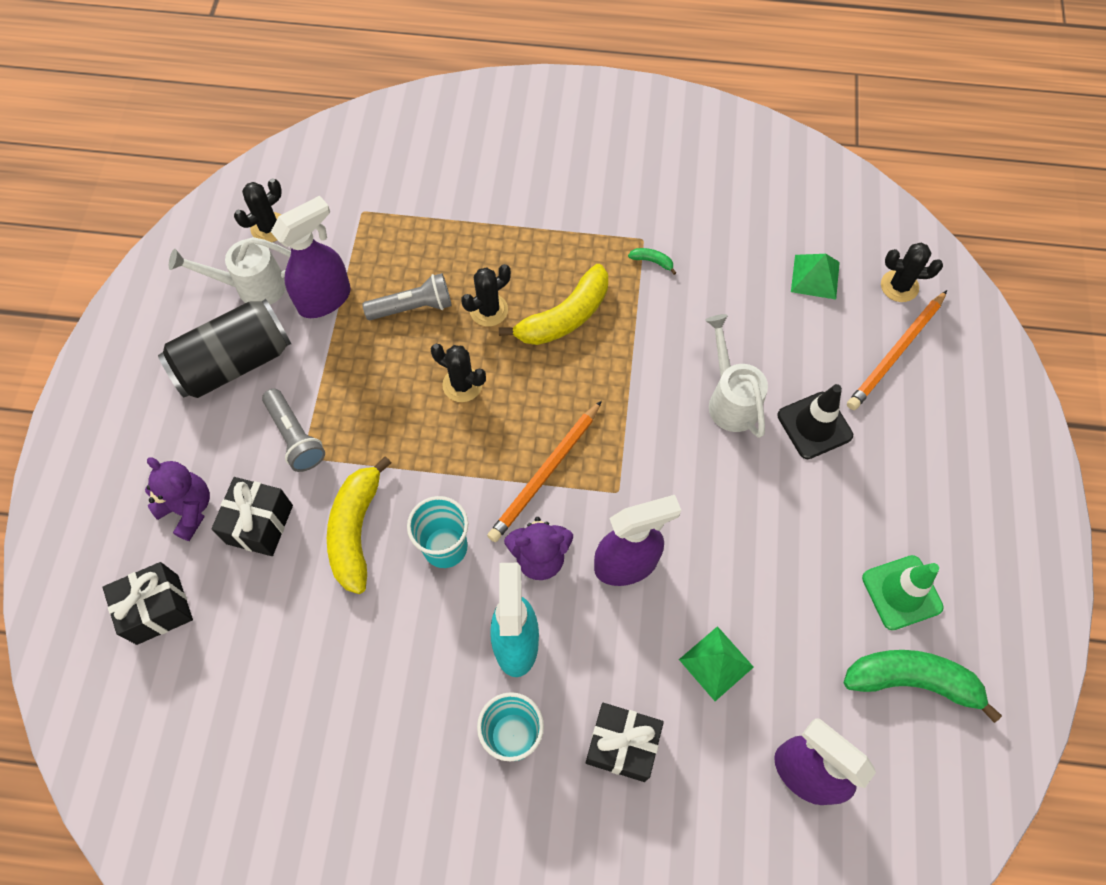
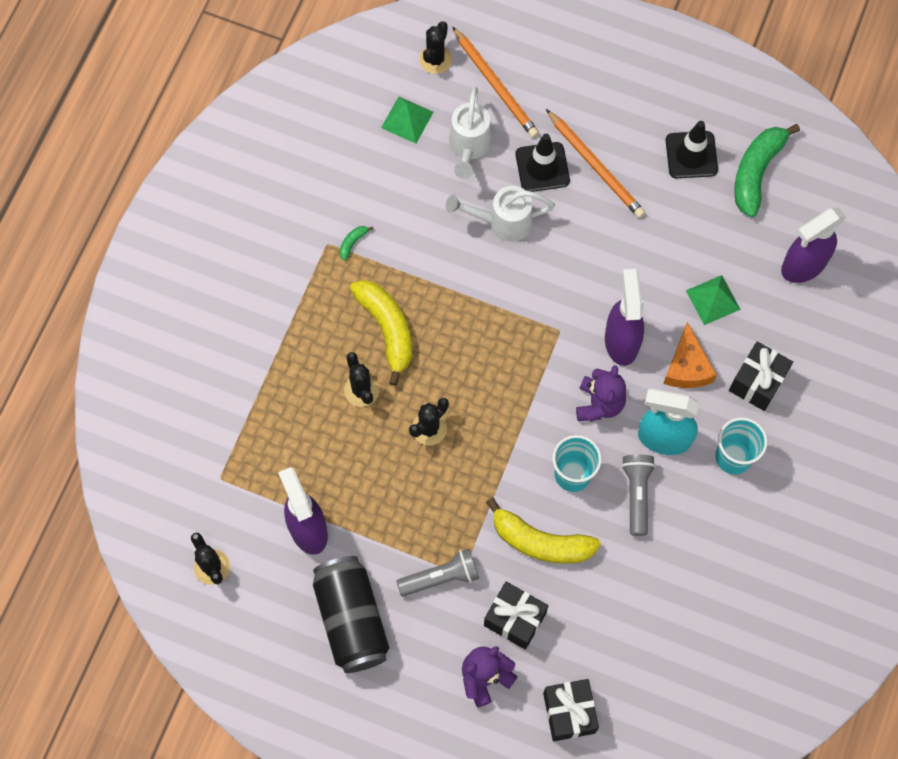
camera: 75 degrees left, 5 degrees up
white watering can [169,237,291,305] -> white watering can moved to [449,87,492,179]
grey flashlight [362,273,452,320] -> grey flashlight moved to [621,455,655,536]
orange pencil [487,401,602,542] -> orange pencil moved to [546,109,645,218]
green traffic cone [862,555,944,630] -> black traffic cone [666,121,718,178]
none -> orange cheese [663,322,717,388]

